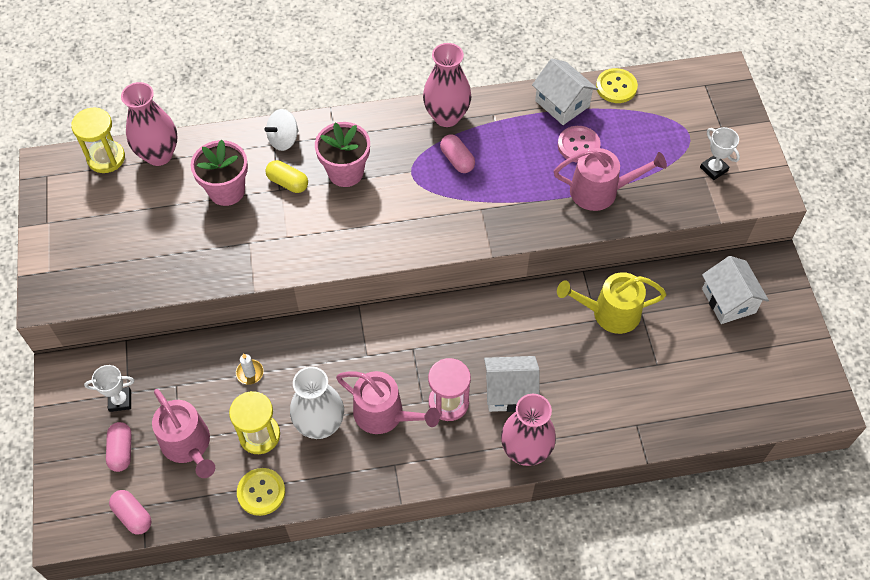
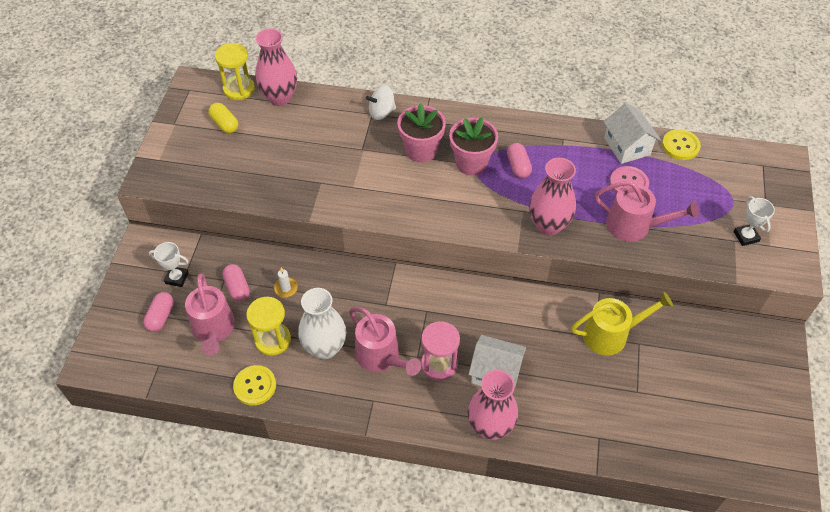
camera: 20 degrees right, 5 degrees down
pink capsule [109,490,152,534] -> pink capsule moved to [222,264,250,302]
pink flower pot [191,140,248,206] -> pink flower pot moved to [449,117,498,176]
yellow capsule [265,160,308,193] -> yellow capsule moved to [208,103,238,134]
pink vase [423,43,472,127] -> pink vase moved to [529,158,576,236]
yellow watering can [557,272,667,334] -> yellow watering can turned 150 degrees clockwise [571,292,673,356]
white house [702,256,769,324] -> none

